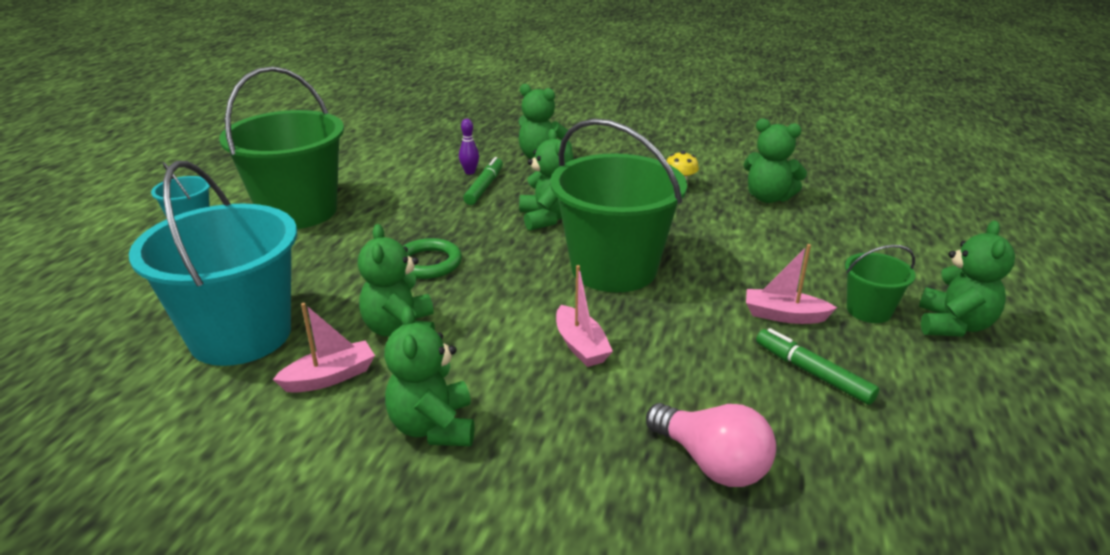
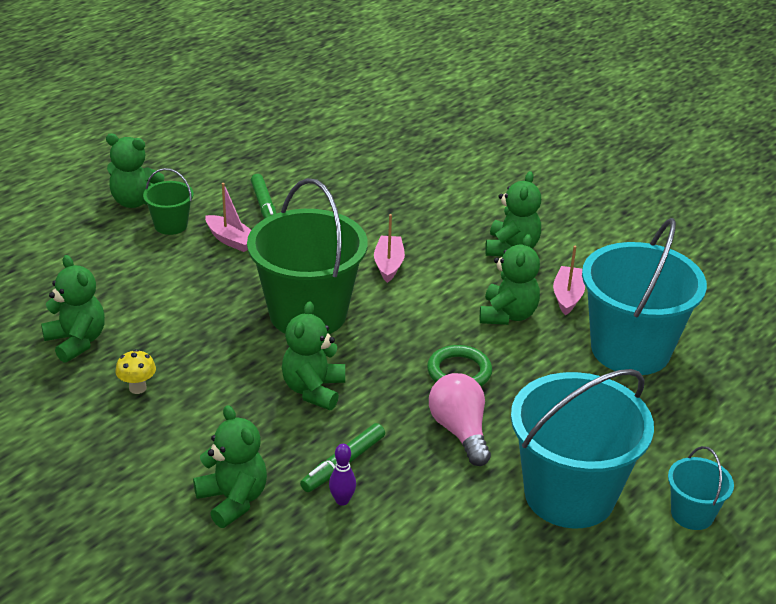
camera: 155 degrees left, 5 degrees up
green bucket [219,66,344,229] -> turquoise bucket [511,369,654,528]
pink boat [273,303,375,393] -> pink boat turned 105 degrees clockwise [553,246,585,315]
pink light bulb [646,403,776,487] -> pink light bulb moved to [429,373,491,466]
green teddy bear [919,221,1015,337] -> green teddy bear turned 120 degrees counterclockwise [106,133,164,208]

